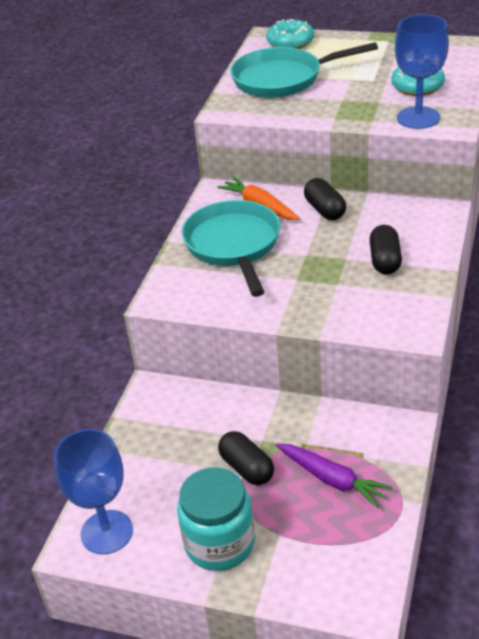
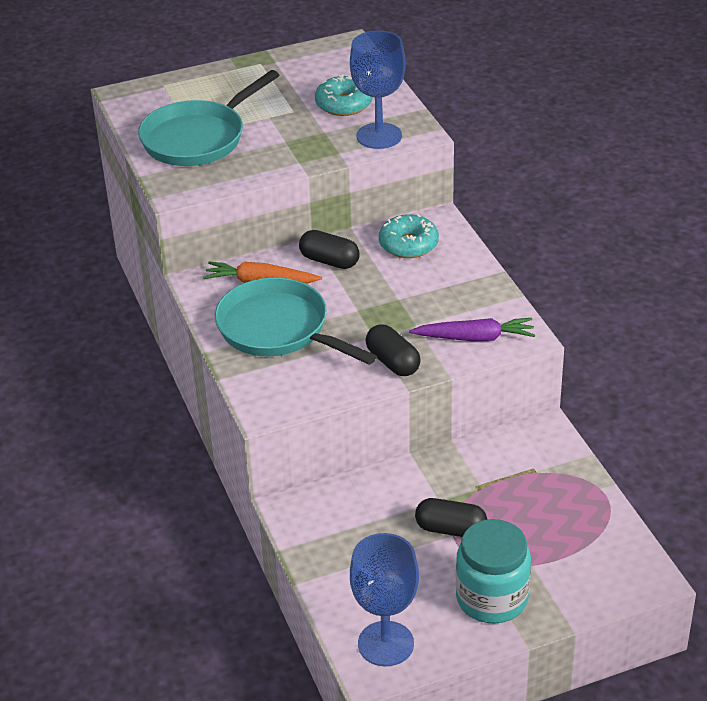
camera: 40 degrees left, 0 degrees up
turquoise donut [266,19,314,49] -> turquoise donut moved to [379,214,439,258]
purple carrot [276,444,392,508] -> purple carrot moved to [409,318,535,342]
black capsule [370,225,402,274] -> black capsule moved to [366,324,421,376]

